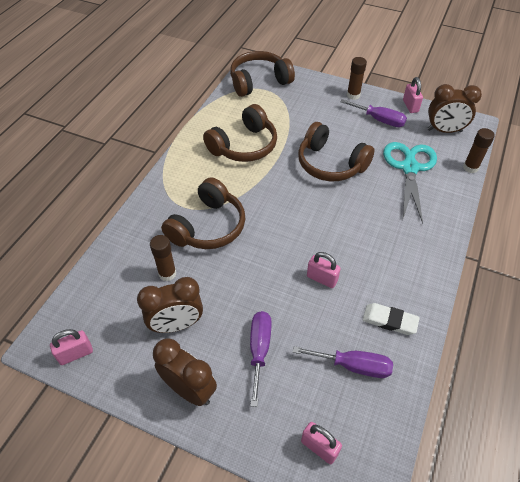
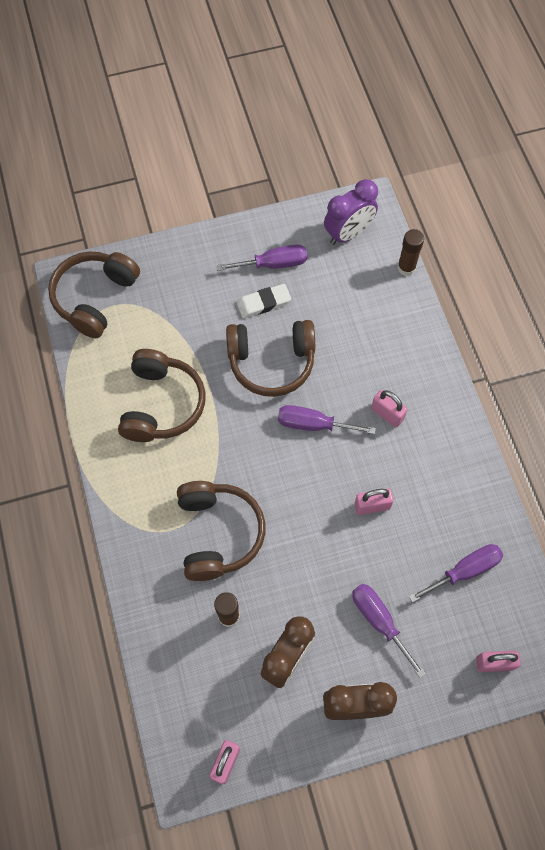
camera: 40 degrees left, 15 degrees up
brown glue stick [347,57,367,100] -> none
white eraser [363,303,420,335] -> white eraser moved to [237,284,291,318]
turquoise scissors [383,142,437,224] -> none
pink padlock [403,77,423,113] -> pink padlock moved to [371,390,407,427]
brown clock [427,84,482,133] -> purple clock [324,179,378,245]
none -> purple screwdriver [278,405,376,434]

